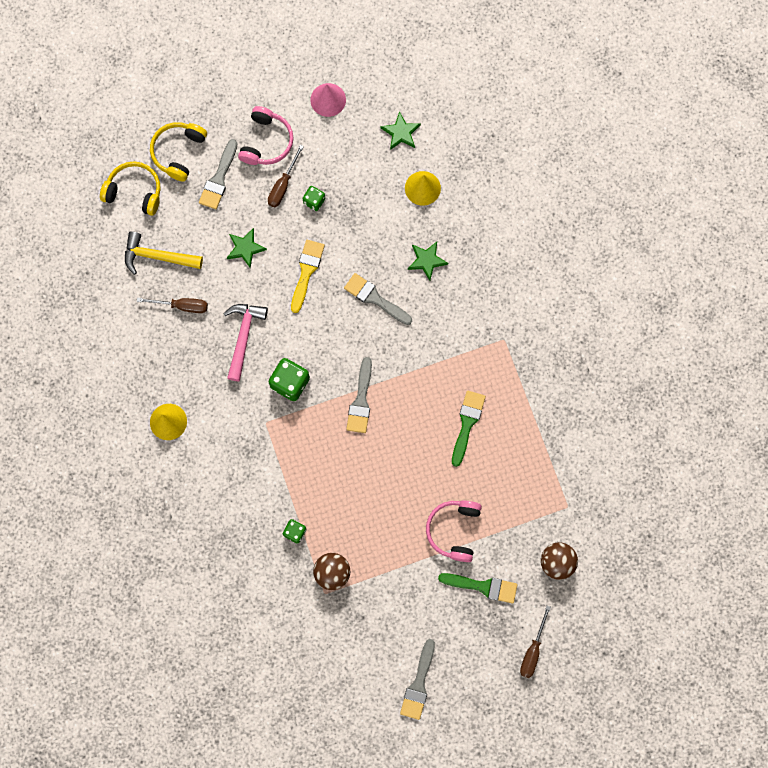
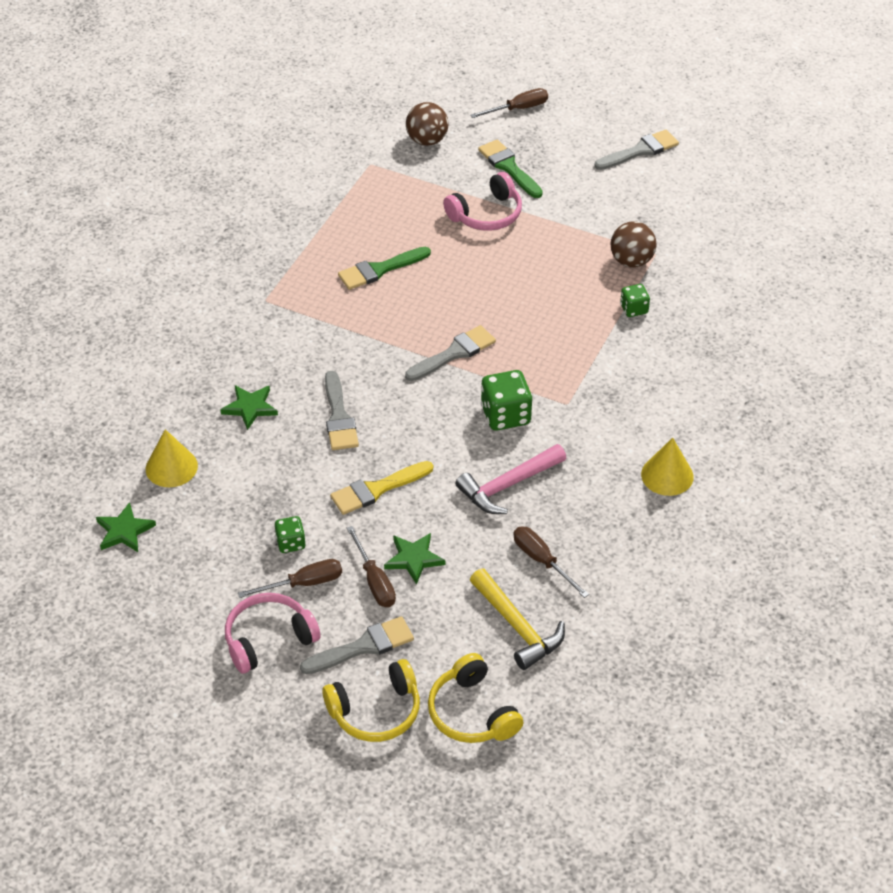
camera: 135 degrees left, 30 degrees down
pink cone [310,83,346,117] -> none
none -> brown screwdriver [347,526,396,607]

